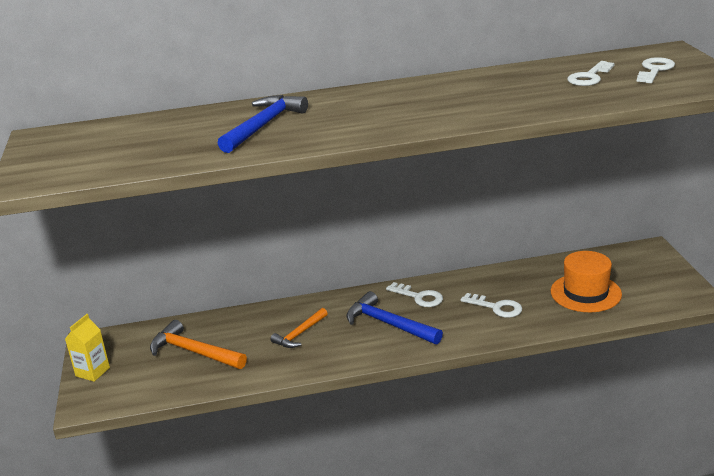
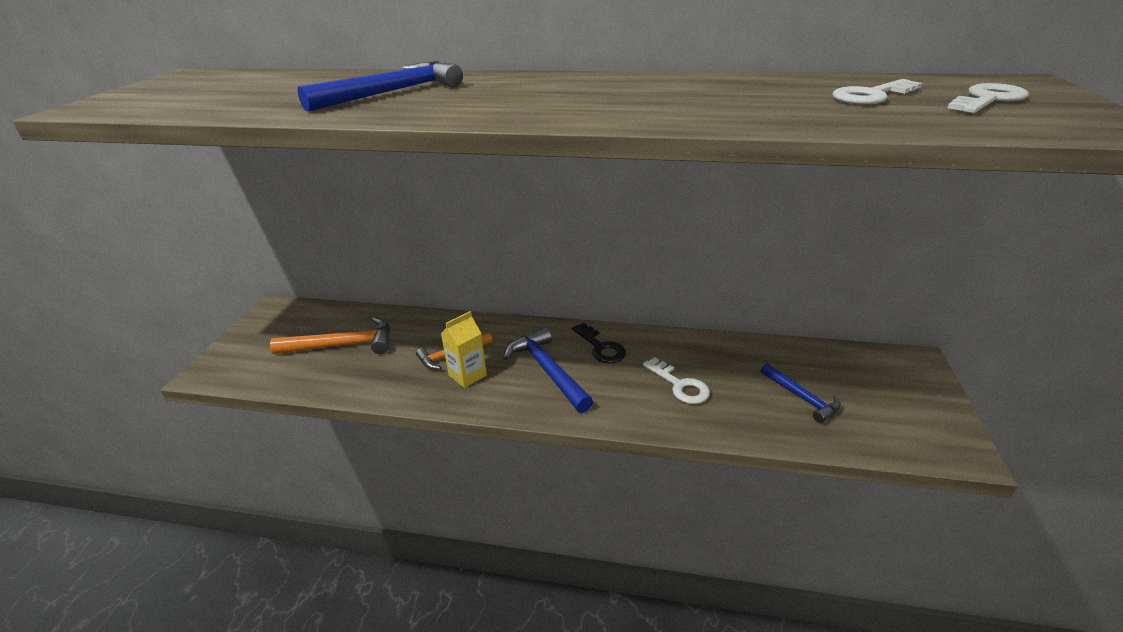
camera: 20 degrees right, 5 degrees up
yellow carton [65,314,110,382] -> yellow carton moved to [441,311,487,388]
orange hammer [150,320,247,369] -> orange hammer turned 120 degrees clockwise [270,317,390,354]
white key [386,282,443,307] -> black key [572,323,626,364]
orange hat [551,251,622,312] -> blue hammer [761,363,841,423]

